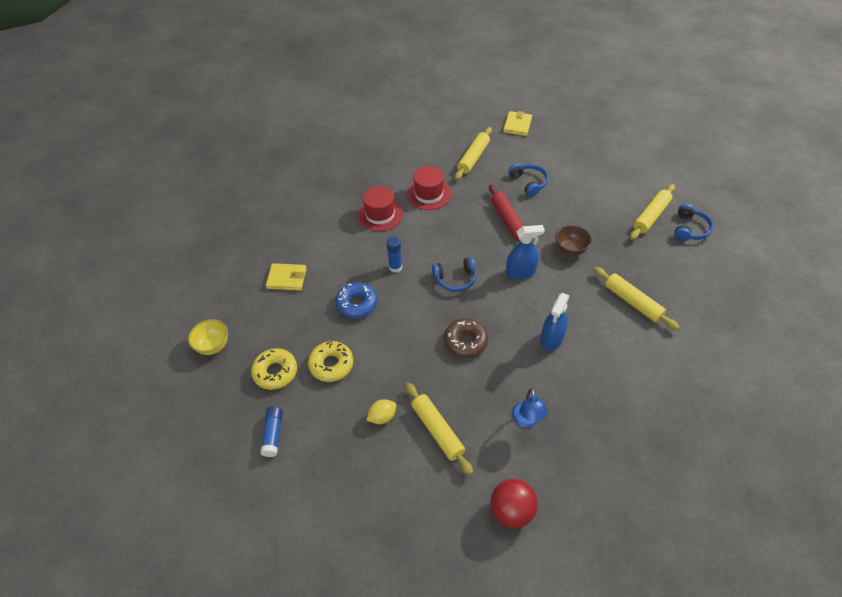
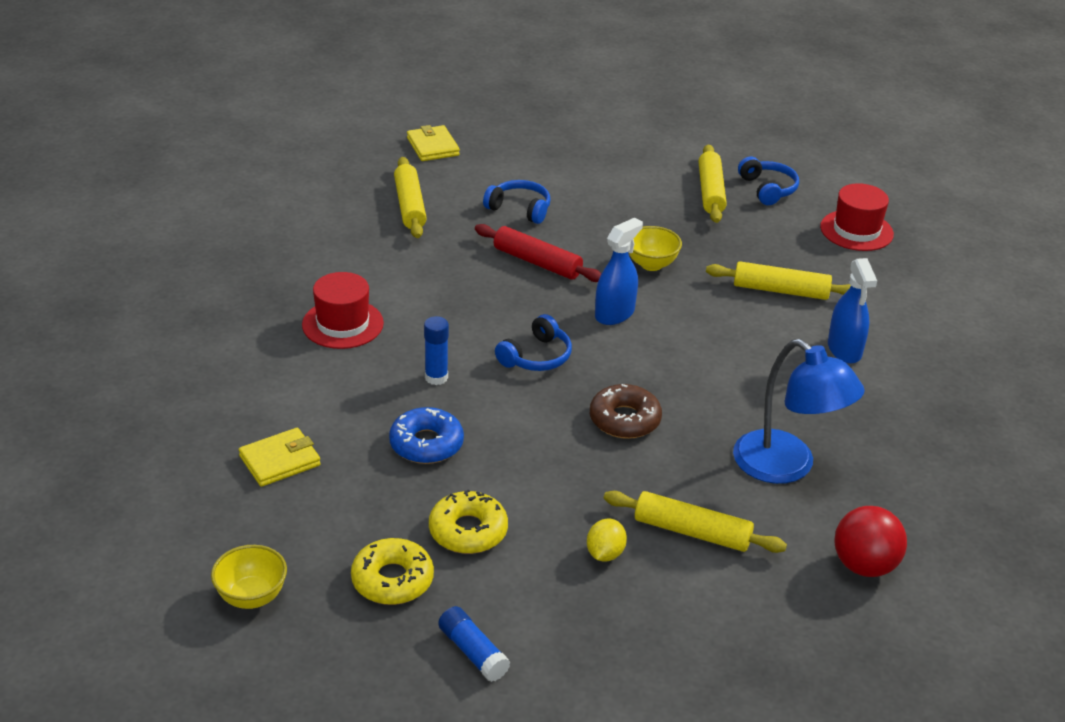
camera: 40 degrees left, 15 degrees down
red hat [407,166,451,210] -> red hat moved to [820,183,894,251]
blue lamp [512,388,548,427] -> blue lamp [733,339,865,484], size x1.80
blue spray bottle [540,293,570,351] -> blue spray bottle moved to [828,258,877,364]
brown bowl [555,225,592,256] -> yellow bowl [629,226,682,271]

